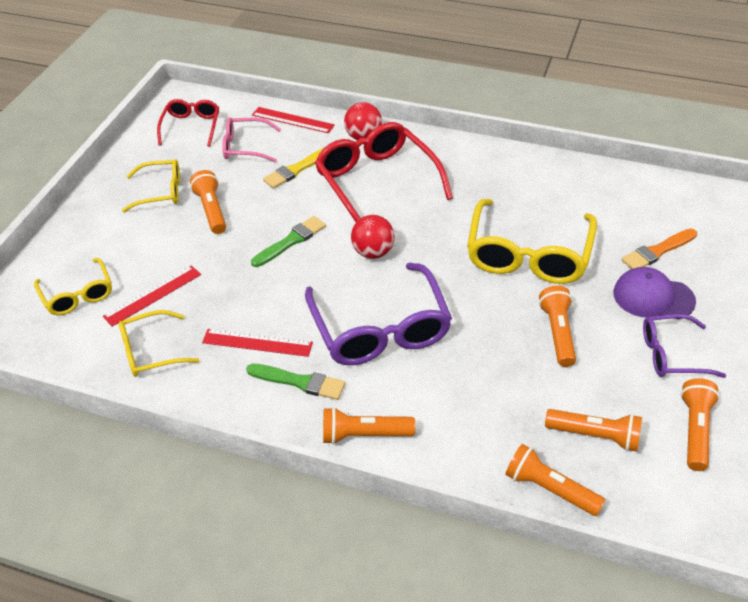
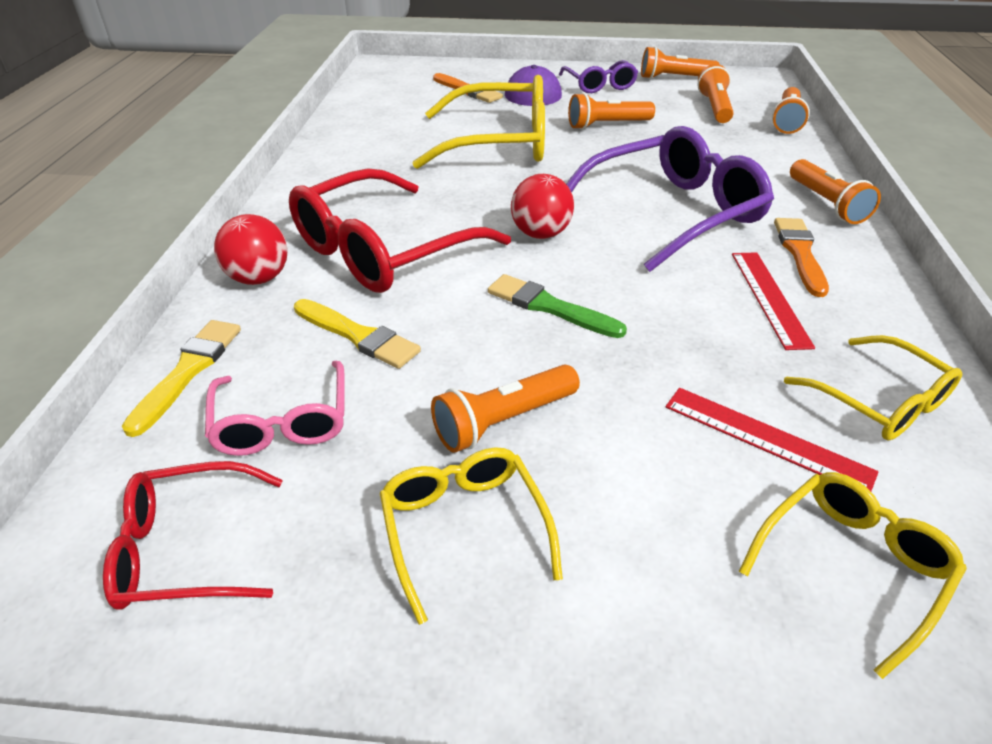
camera: 105 degrees left, 5 degrees down
green brush [246,364,345,400] -> orange brush [774,218,829,297]
red ruler [252,107,335,133] -> yellow brush [122,320,241,437]

